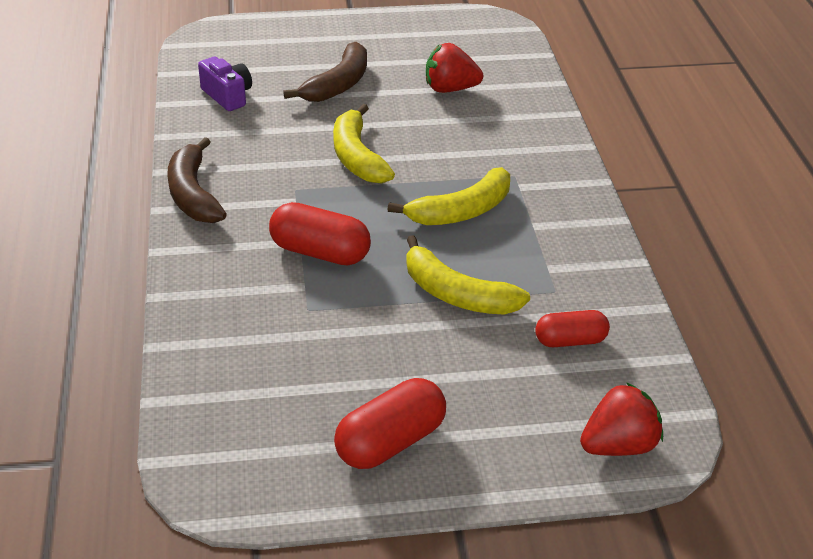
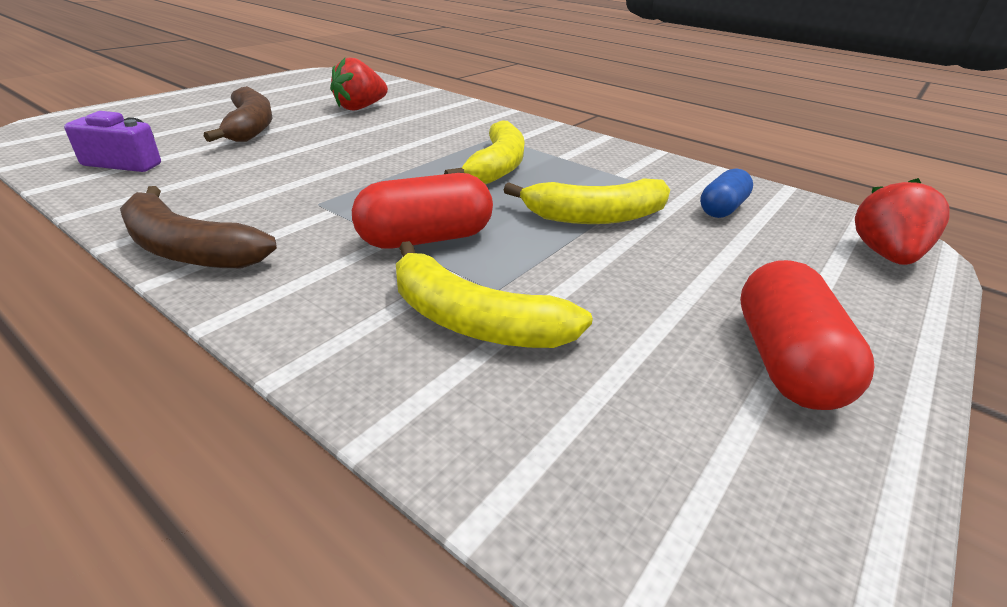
camera: 45 degrees left, 5 degrees down
yellow banana [333,104,395,183] -> yellow banana moved to [396,241,593,348]
red capsule [535,310,610,347] -> blue capsule [700,168,753,218]

